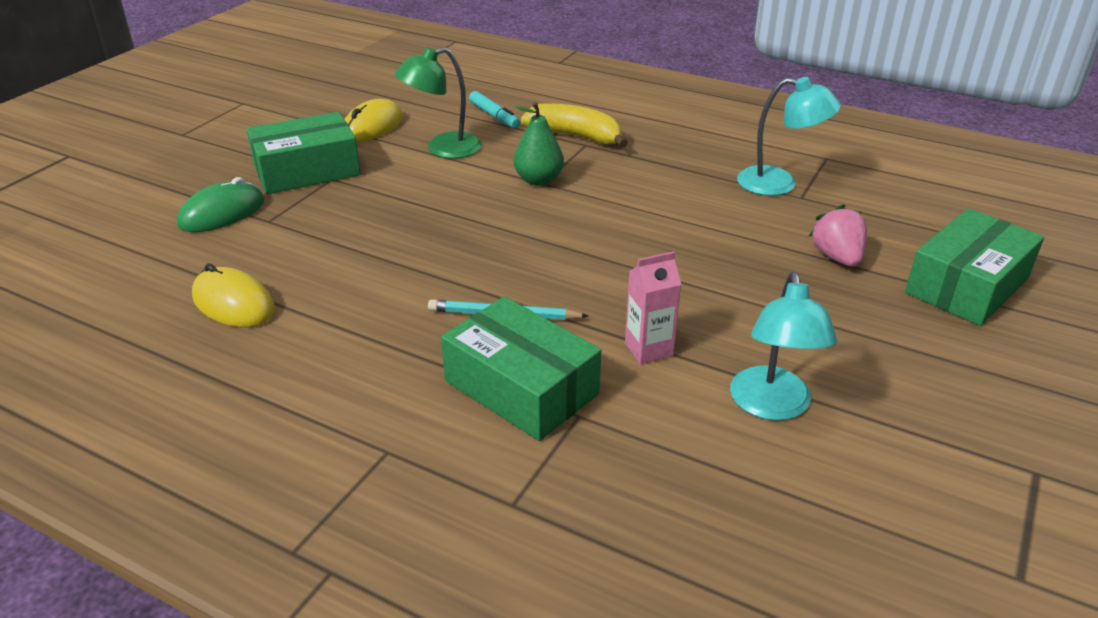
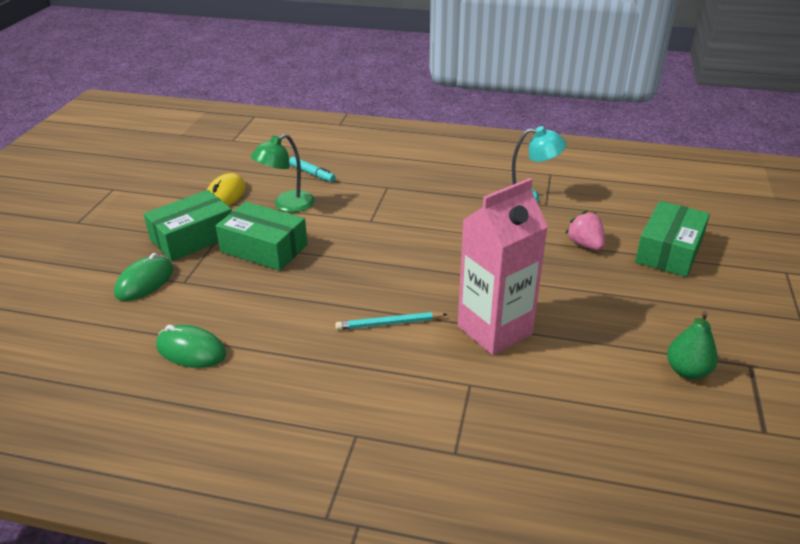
camera: 15 degrees left, 0 degrees up
yellow mouse [192,264,275,327] -> green mouse [156,325,226,368]
green box [441,296,601,441] -> green box moved to [216,202,308,271]
green pear [514,102,564,186] -> green pear moved to [667,311,718,379]
yellow banana [521,103,628,148] -> none
pink carton [625,251,681,364] -> pink carton [458,178,548,355], size x2.17
turquoise lamp [730,272,837,421] -> none

